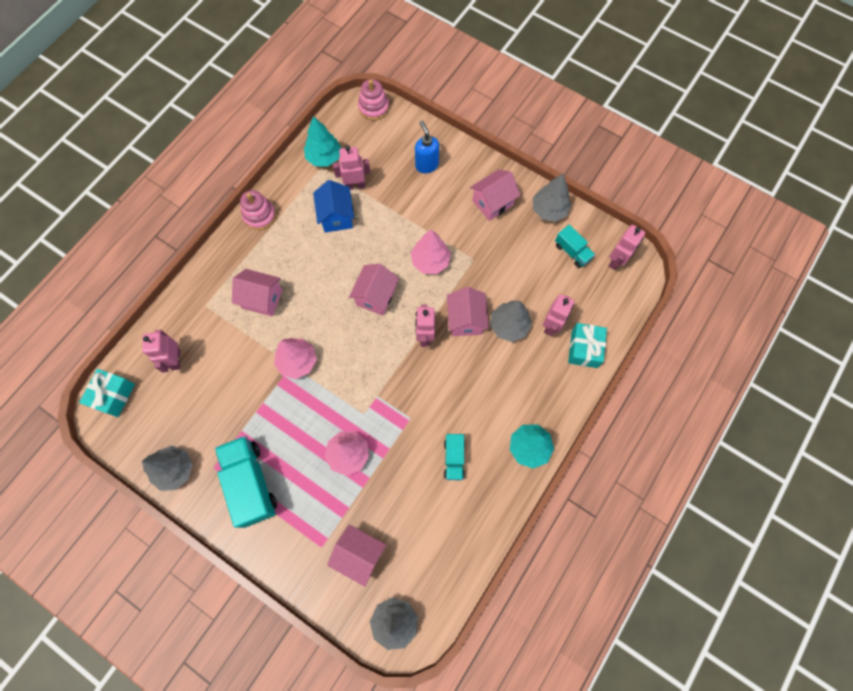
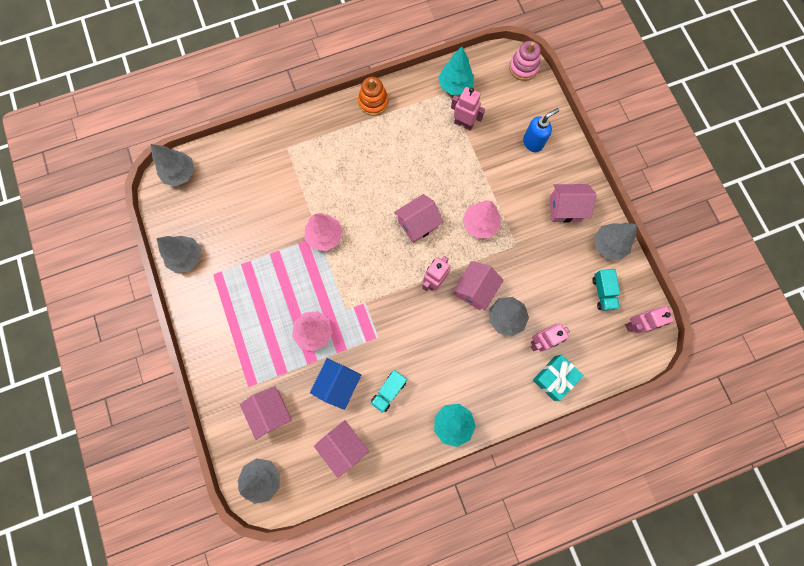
camera: 35 degrees right, 5 degrees up
turquoise gift [79,369,135,417] -> grey tree [151,144,195,186]
pink robot [142,330,180,373] -> none
turquoise truck [215,436,277,528] -> none
pink house [232,269,283,317] -> pink house moved to [314,420,369,478]
pink stacking toy [240,190,276,230] -> orange stacking toy [358,77,389,116]
blue house [313,180,354,232] -> blue house moved to [310,358,361,410]
blue soap dispenser [415,120,439,173] -> blue soap dispenser turned 45 degrees clockwise [523,108,559,152]

